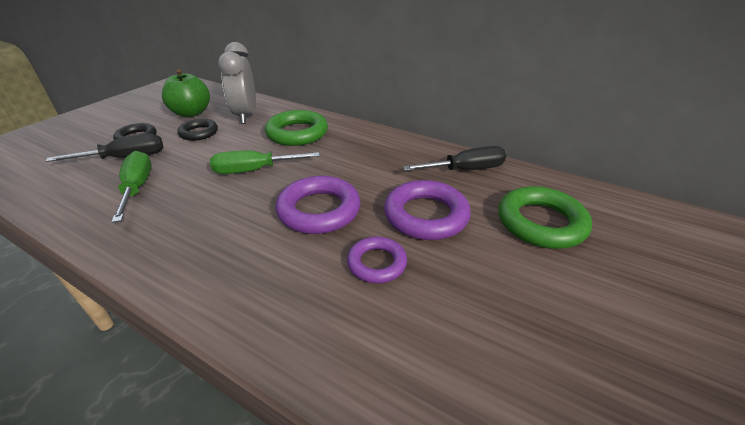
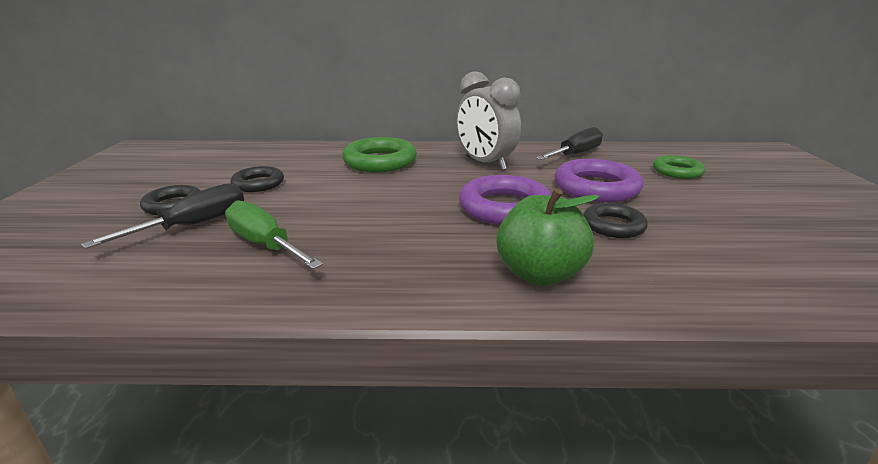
camera: 30 degrees left, 10 degrees down
green apple [162,69,210,117] -> green apple moved to [496,188,600,286]
green screwdriver [210,151,320,174] -> none
grey clock [218,42,256,124] -> grey clock moved to [456,71,521,171]
purple ring [347,237,407,283] -> black ring [583,203,648,238]
green ring [498,186,592,249] -> green ring [653,155,705,179], size x0.61

